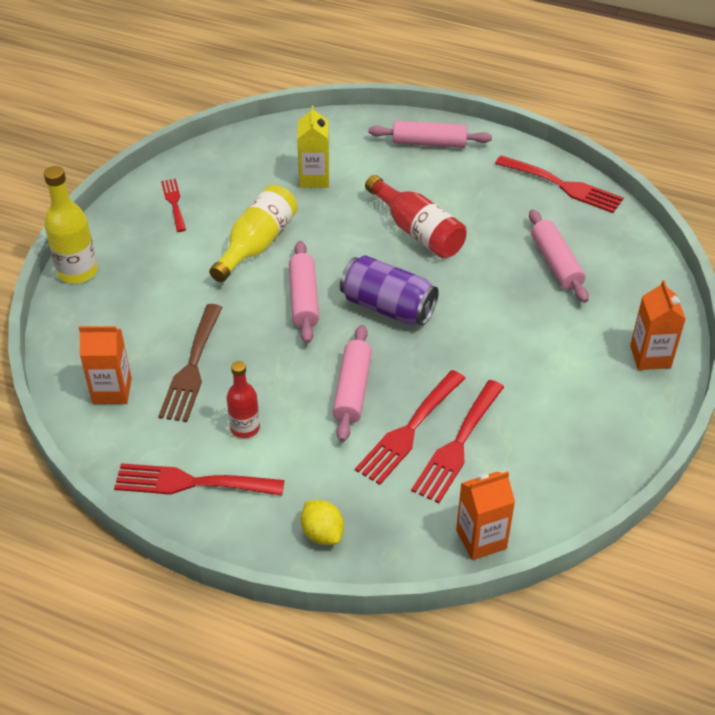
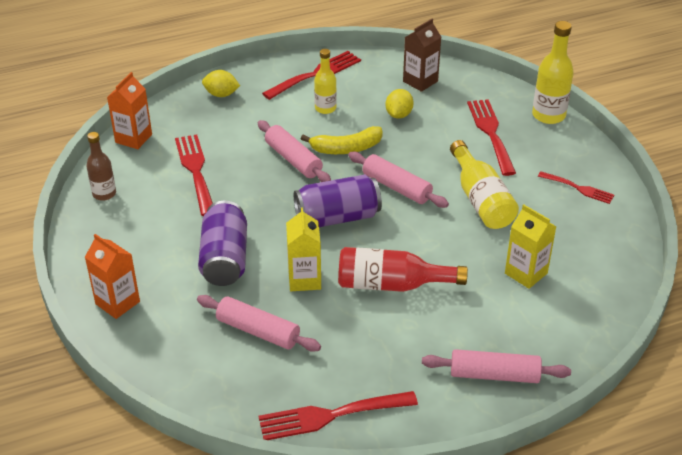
camera: 135 degrees right, 5 degrees down
orange carton [79,326,132,404] -> brown carton [403,19,441,92]
brown fork [158,304,223,422] -> yellow lemon [386,89,414,119]
red bottle [226,361,260,438] -> yellow bottle [314,49,337,114]
red fork [355,370,466,485] -> red fork moved to [467,99,516,176]
pink rolling pin [369,121,492,148] -> pink rolling pin turned 45 degrees clockwise [422,349,571,383]
none -> brown bottle [86,132,116,201]
none -> purple can [198,201,247,286]
none -> yellow carton [286,207,321,291]
none -> yellow banana [301,126,383,154]

